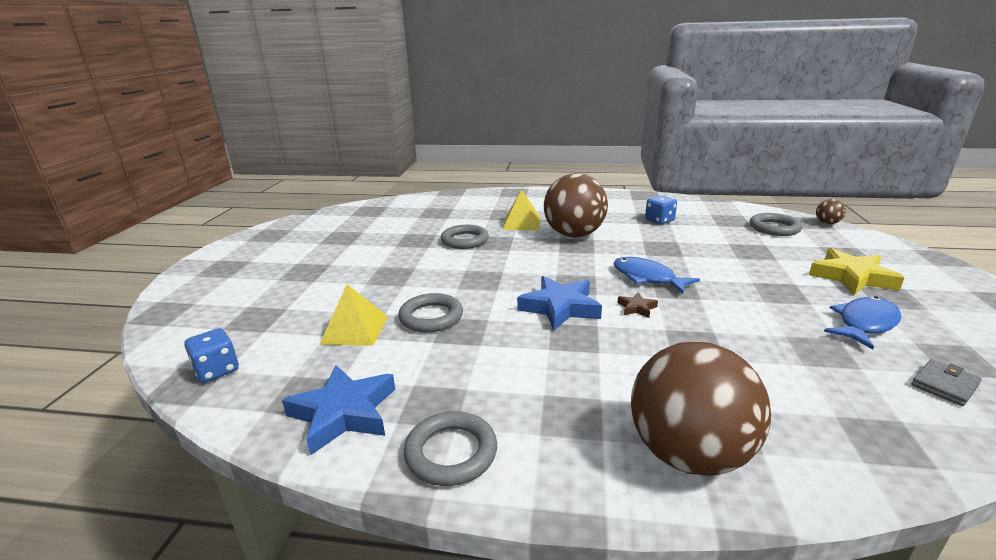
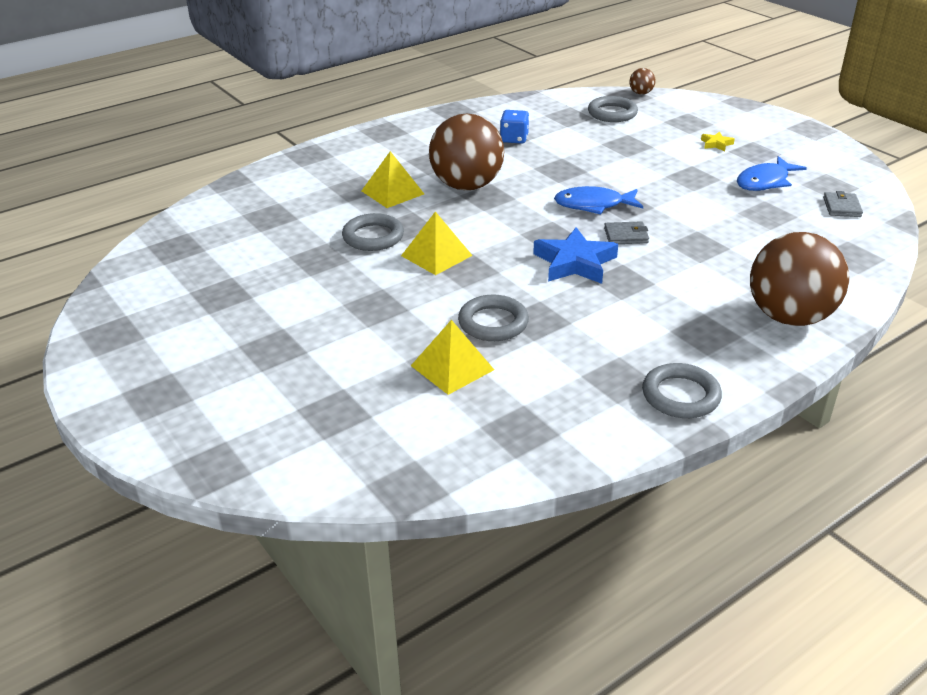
camera: 45 degrees left, 10 degrees up
blue dice [184,328,239,383] -> none
blue star [282,365,395,455] -> none
brown star [617,292,658,318] -> grey wallet [604,221,649,244]
yellow star [809,248,905,295] -> yellow star [701,132,735,151], size x0.47
blue fish [824,296,901,350] -> blue fish turned 135 degrees counterclockwise [737,156,807,191]
none -> yellow pyramid [401,211,473,275]

